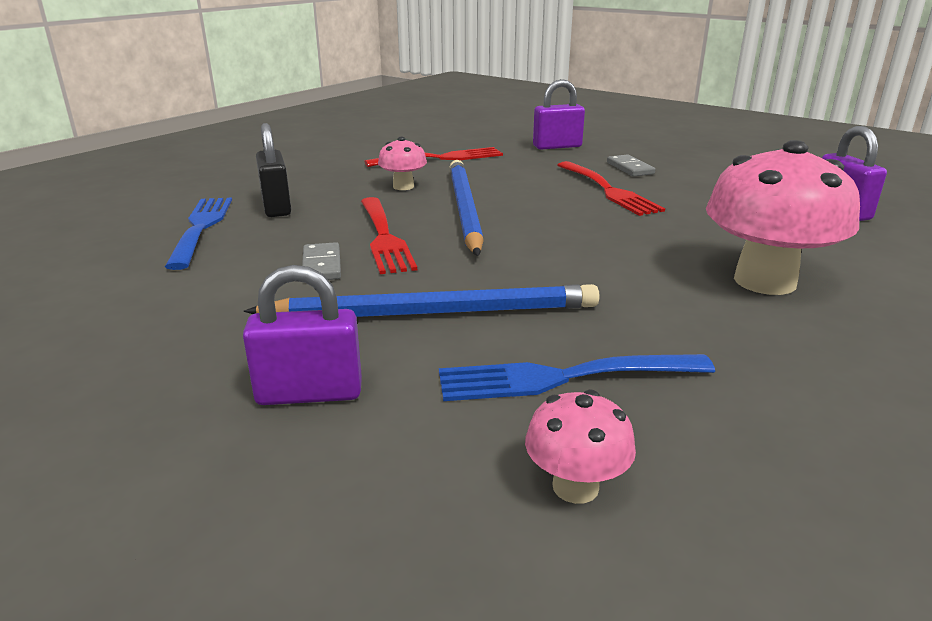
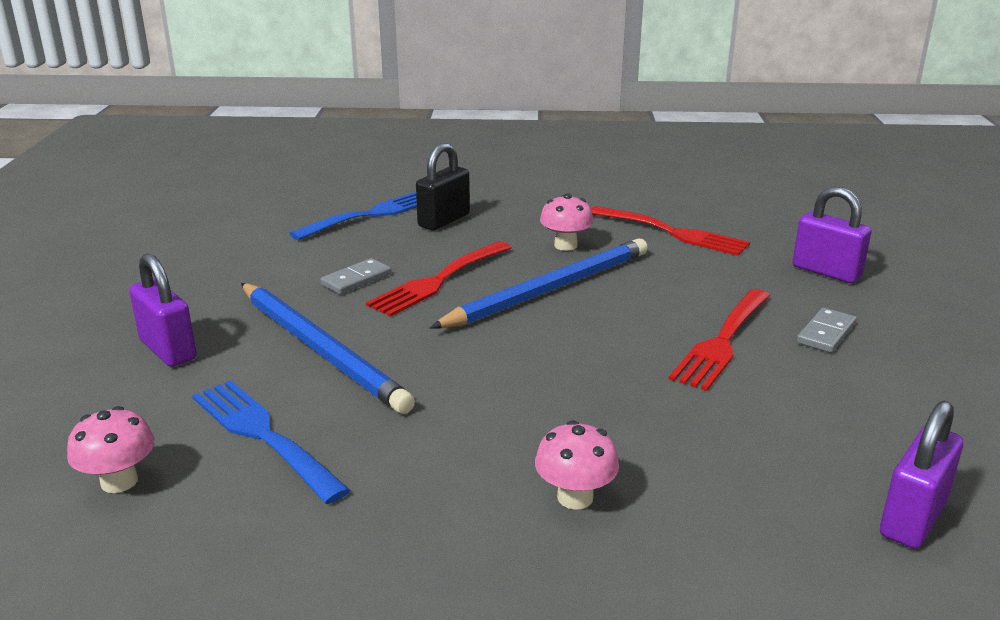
camera: 55 degrees right, 0 degrees up
pink mushroom [706,140,860,295] -> pink mushroom [535,420,619,510], size x0.49

